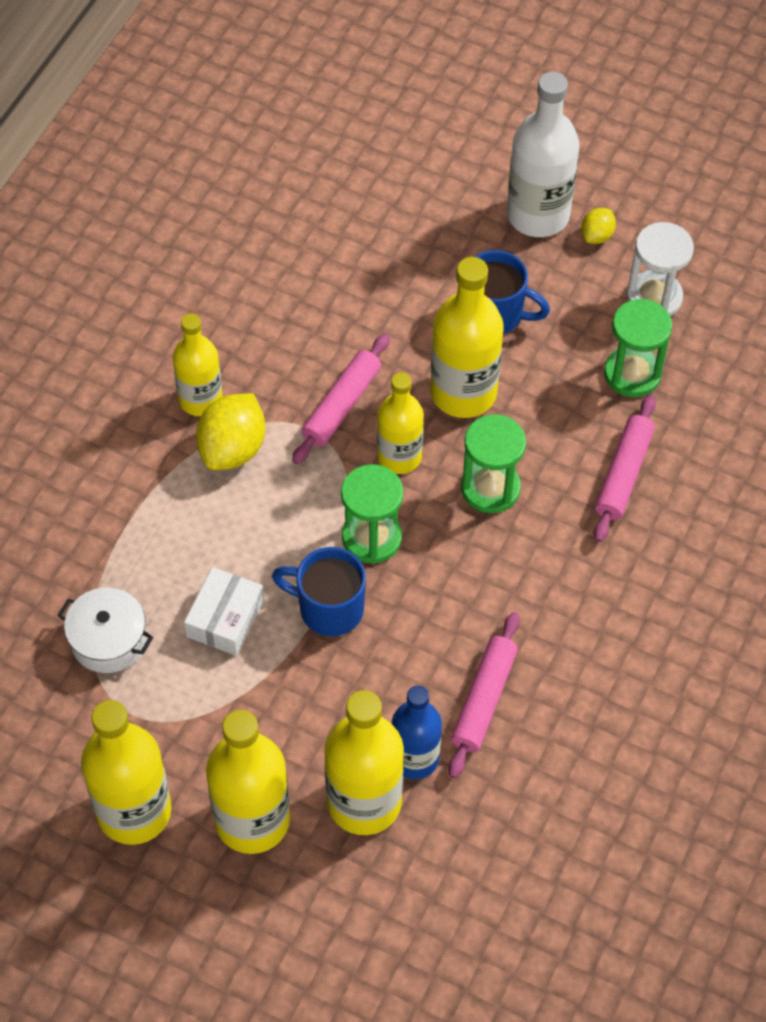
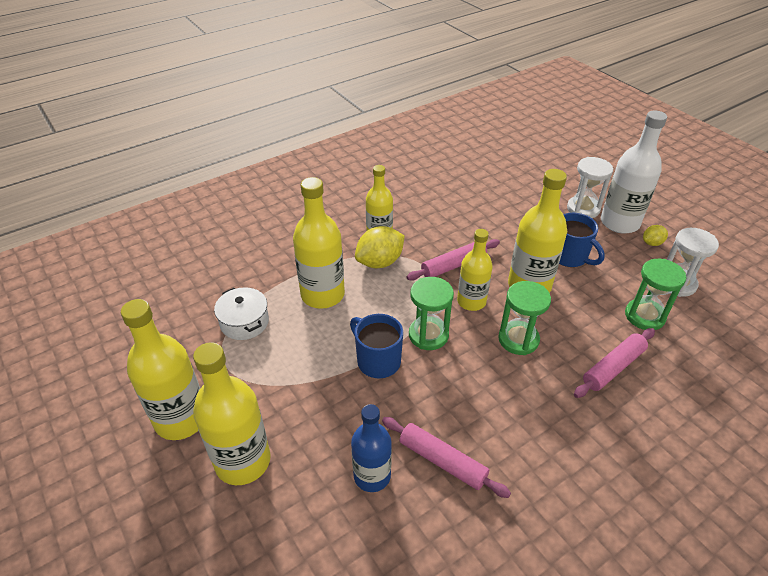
camera: 30 degrees right, 15 degrees down
white box [184,567,264,656] -> none
yellow bottle [325,690,404,835] -> yellow bottle moved to [293,177,345,309]
pink rolling pin [448,612,520,778] -> pink rolling pin turned 75 degrees clockwise [382,417,511,498]
none -> white hourglass [567,157,613,218]

